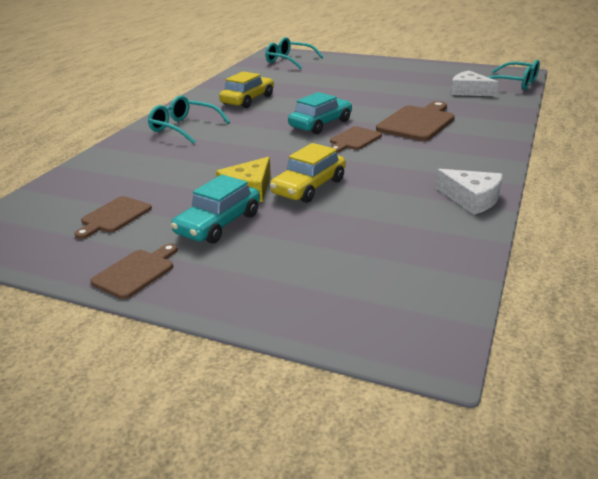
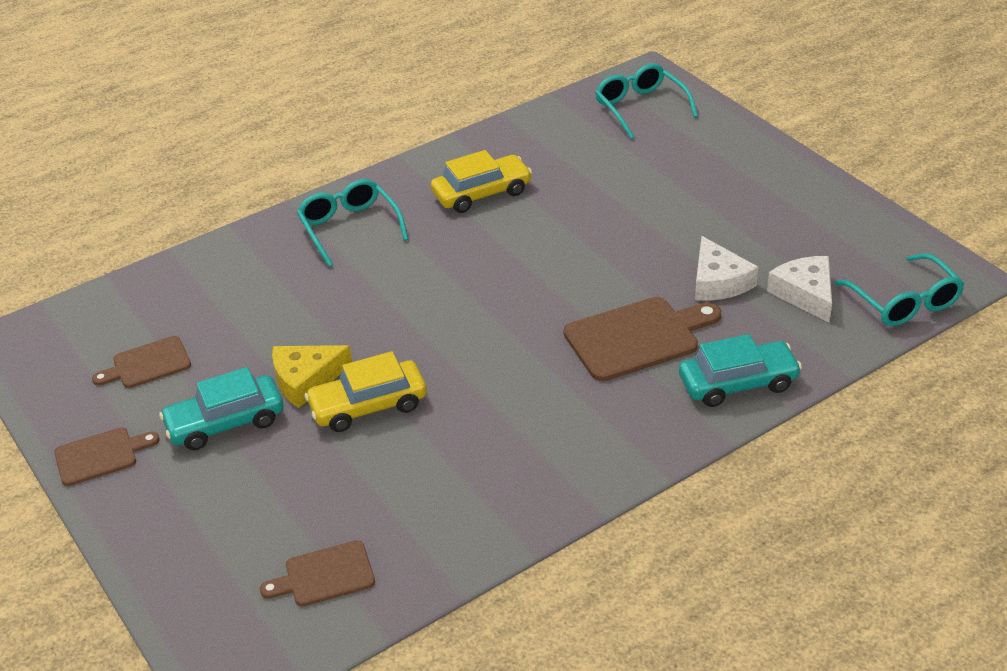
camera: 35 degrees right, 10 degrees up
turquoise car [288,92,352,134] -> turquoise car moved to [679,334,802,407]
brown cutting board [330,126,382,153] -> brown cutting board moved to [260,540,375,606]
white cheese [436,169,503,215] -> white cheese moved to [695,236,758,301]

